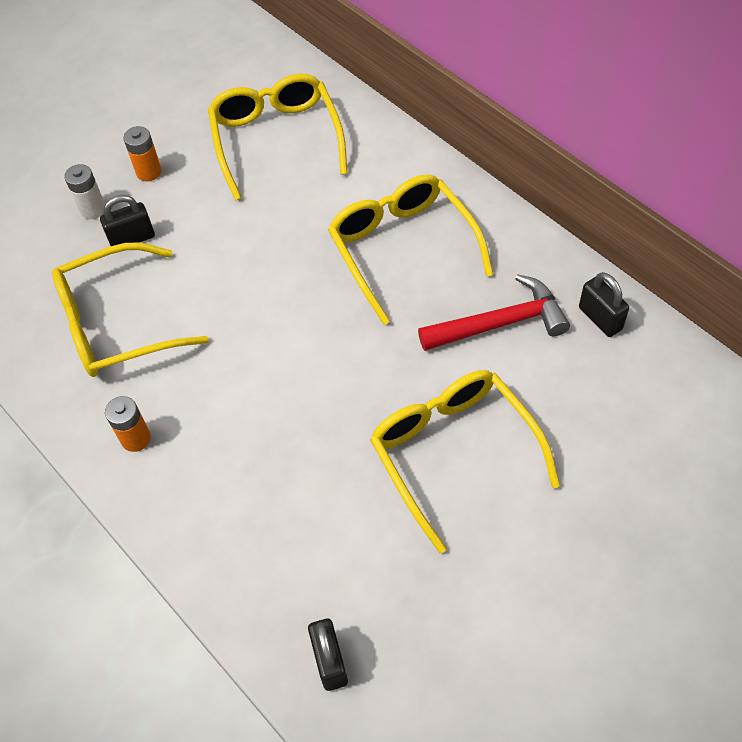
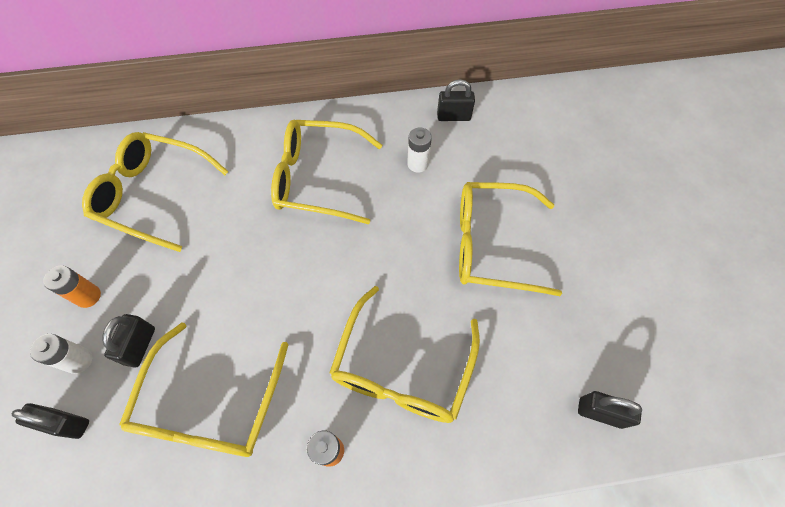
camera: 60 degrees left, 5 degrees up
red hammer [418,274,570,351] -> white battery [407,128,432,173]
none -> black padlock [12,403,89,439]
none -> yellow glasses [329,286,480,423]

